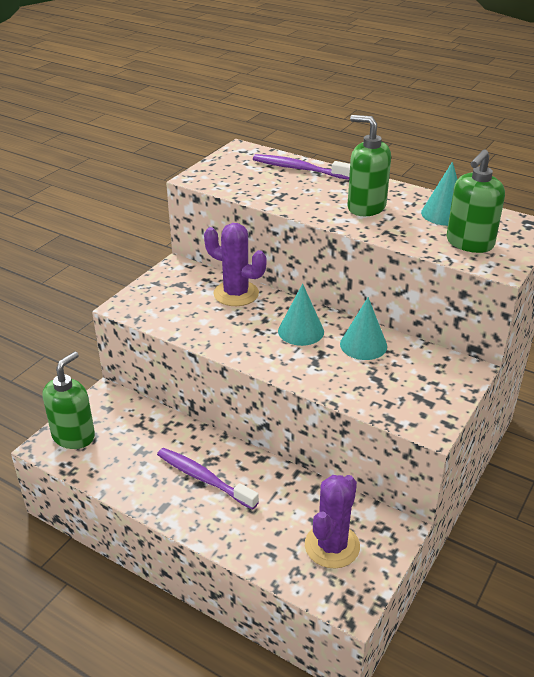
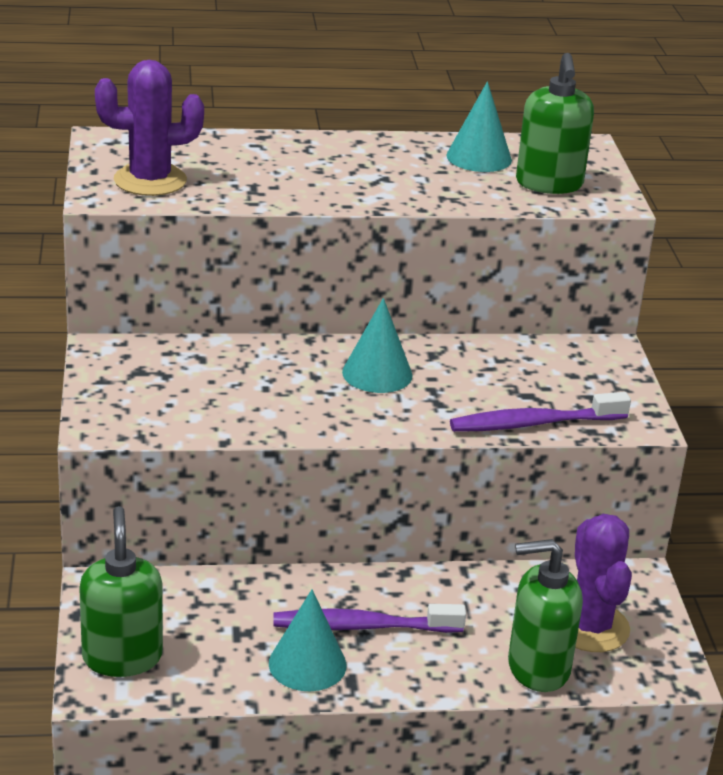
camera: 40 degrees left, 5 degrees down
purple cactus [204,223,266,306] -> purple cactus moved to [95,60,204,196]
purple toothbrush [253,154,350,180] -> purple toothbrush moved to [450,392,631,432]
turquoise cone [340,297,387,360] -> turquoise cone moved to [269,589,346,691]
green soap dispenser [347,115,391,216] -> green soap dispenser moved to [508,539,583,692]

